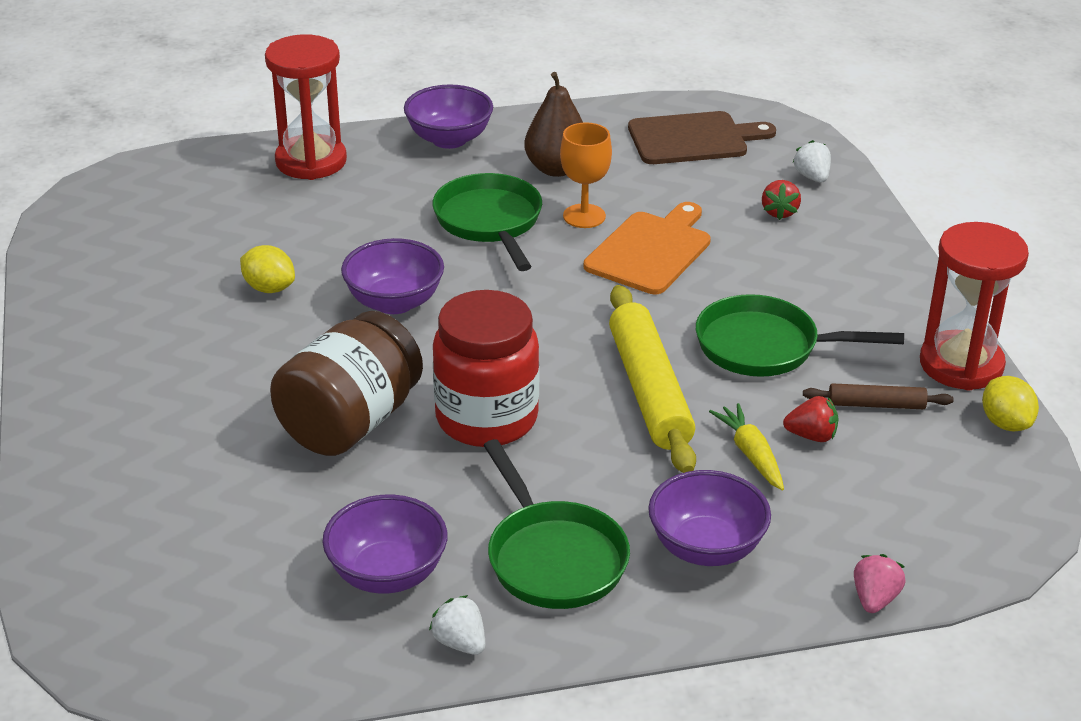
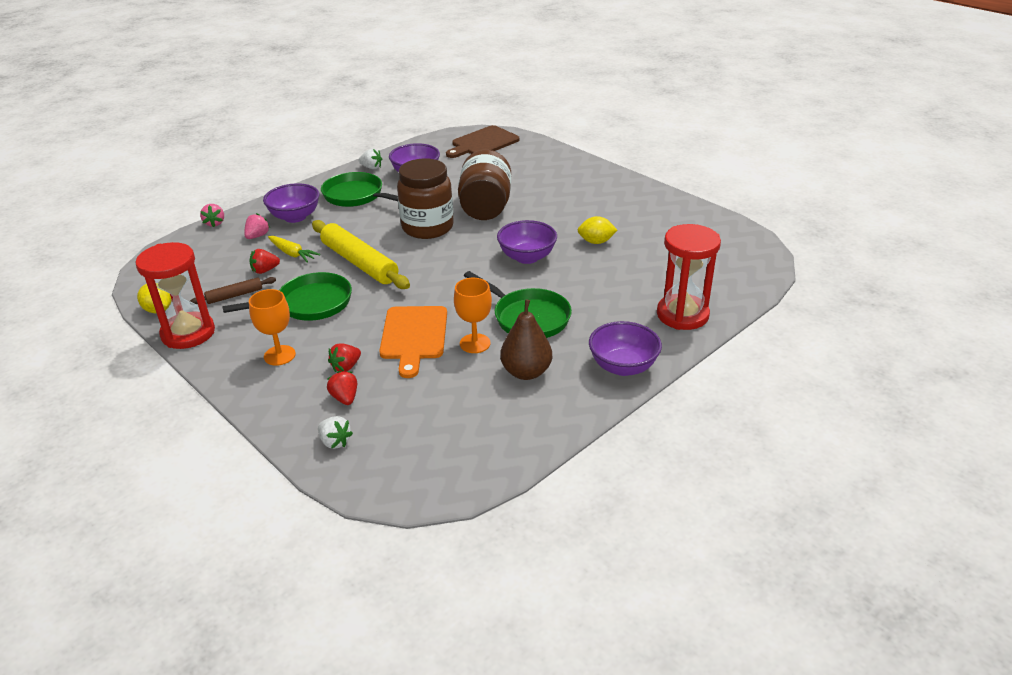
camera: 150 degrees right, 0 degrees up
red jar [433,290,540,447] -> brown jar [397,158,454,239]
brown cutting board [628,111,776,164] -> brown cutting board moved to [446,125,520,158]
none -> pink strawberry [244,213,270,239]
none -> orange goblet [249,289,296,366]
none -> red strawberry [328,343,361,372]

